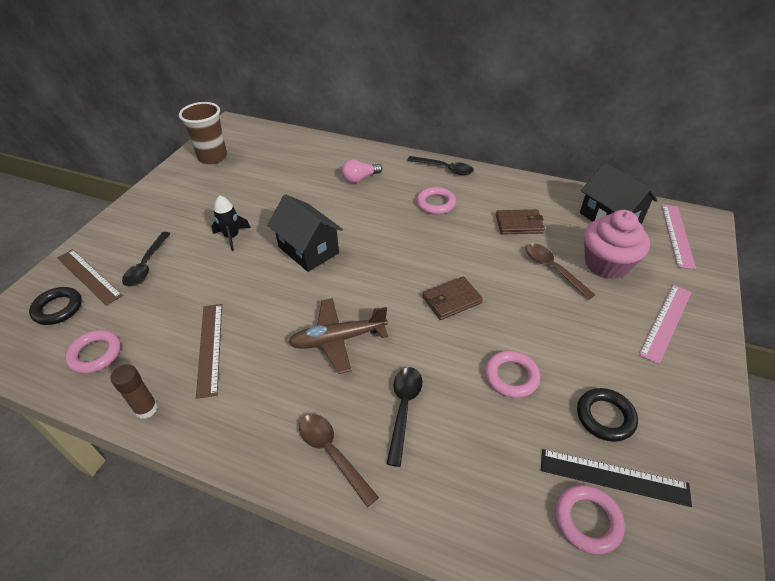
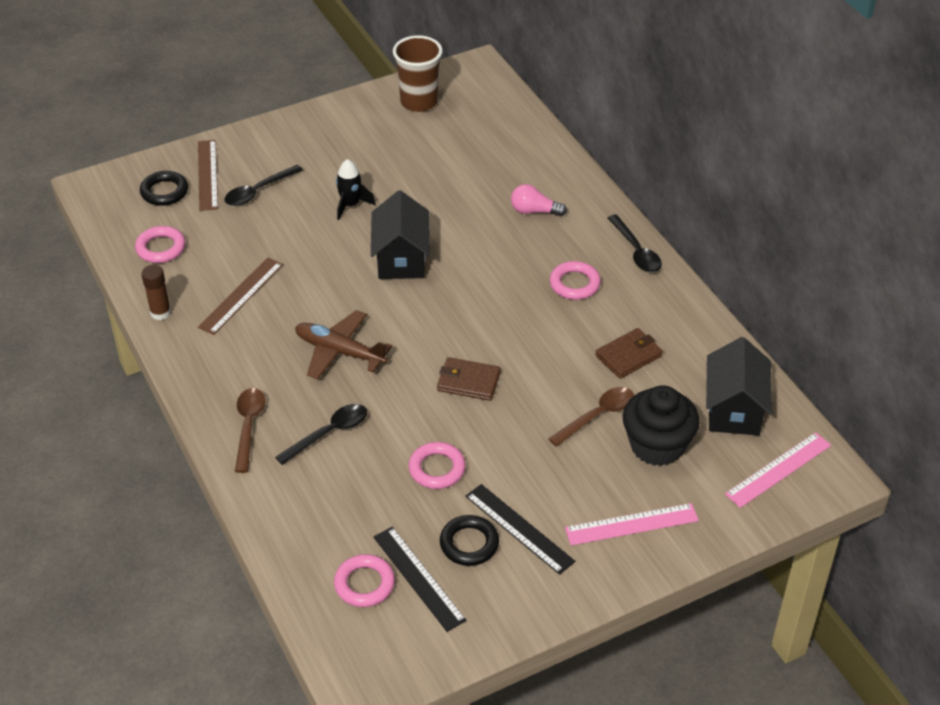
camera: 40 degrees right, 0 degrees up
brown wallet [496,209,545,234] -> brown wallet turned 75 degrees counterclockwise [595,328,663,379]
brown spoon [526,244,595,300] -> brown spoon turned 45 degrees clockwise [549,387,634,447]
pink cupcake [584,210,650,279] -> black cupcake [623,385,699,466]
none -> black ruler [466,484,575,575]

